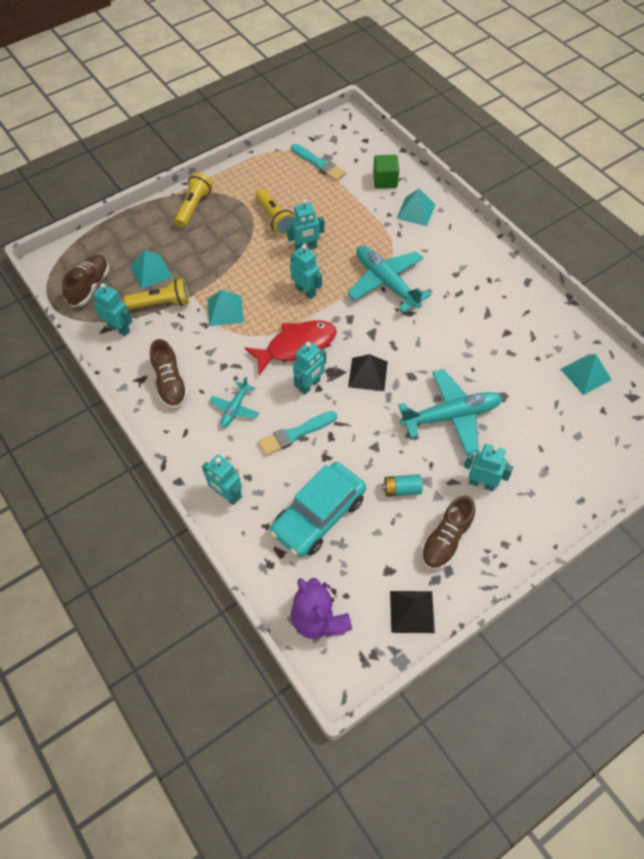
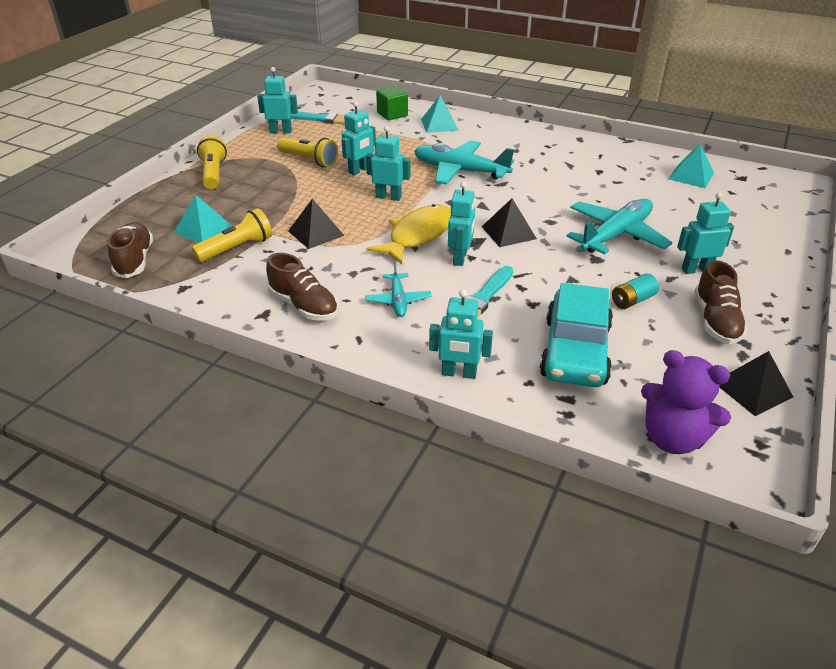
camera: 30 degrees left, 20 degrees down
turquoise robot [94,283,133,336] -> turquoise robot moved to [257,67,298,134]
turquoise pyramid [207,289,244,326] -> black pyramid [288,198,344,249]
red fish [245,320,337,375] -> yellow fish [366,204,451,264]

